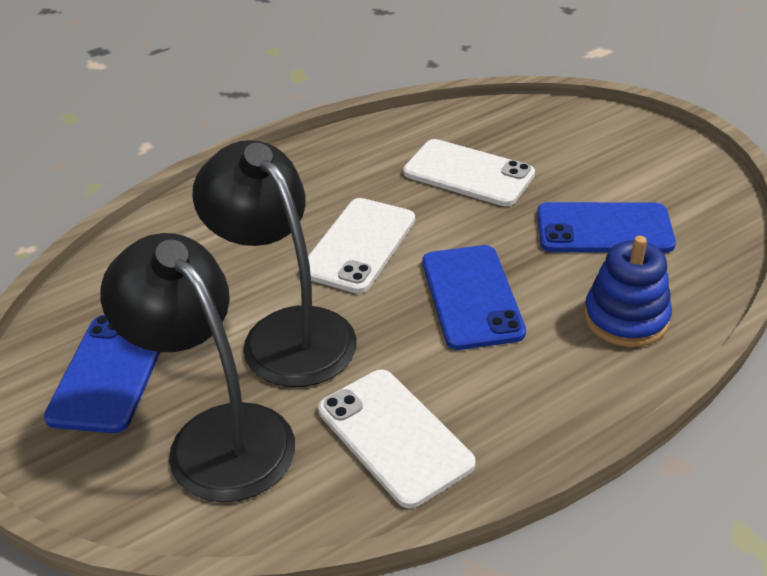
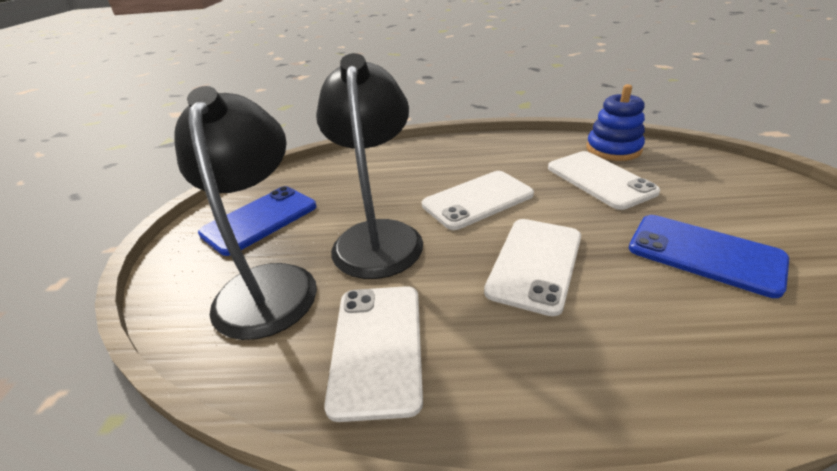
camera: 35 degrees right, 5 degrees down
blue phone [423,245,526,350] -> white phone [484,219,581,316]
blue stacking toy [584,236,672,347] -> blue stacking toy moved to [586,84,645,161]

